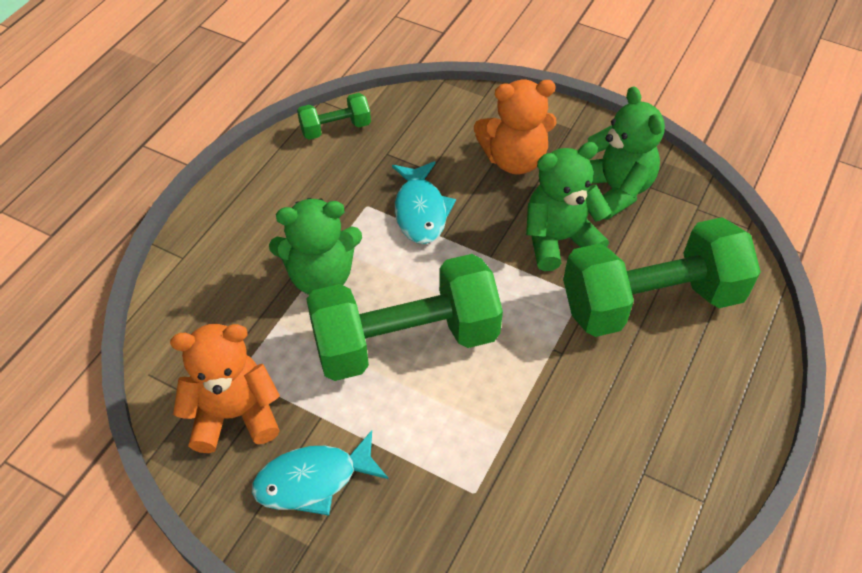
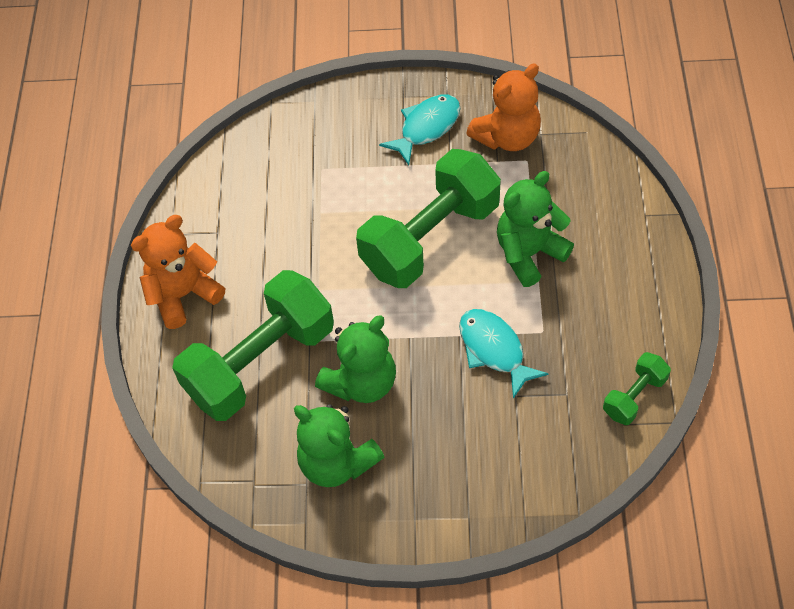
camera: 155 degrees right, 5 degrees up
orange teddy bear [474,80,557,174] -> orange teddy bear moved to [131,215,225,329]

